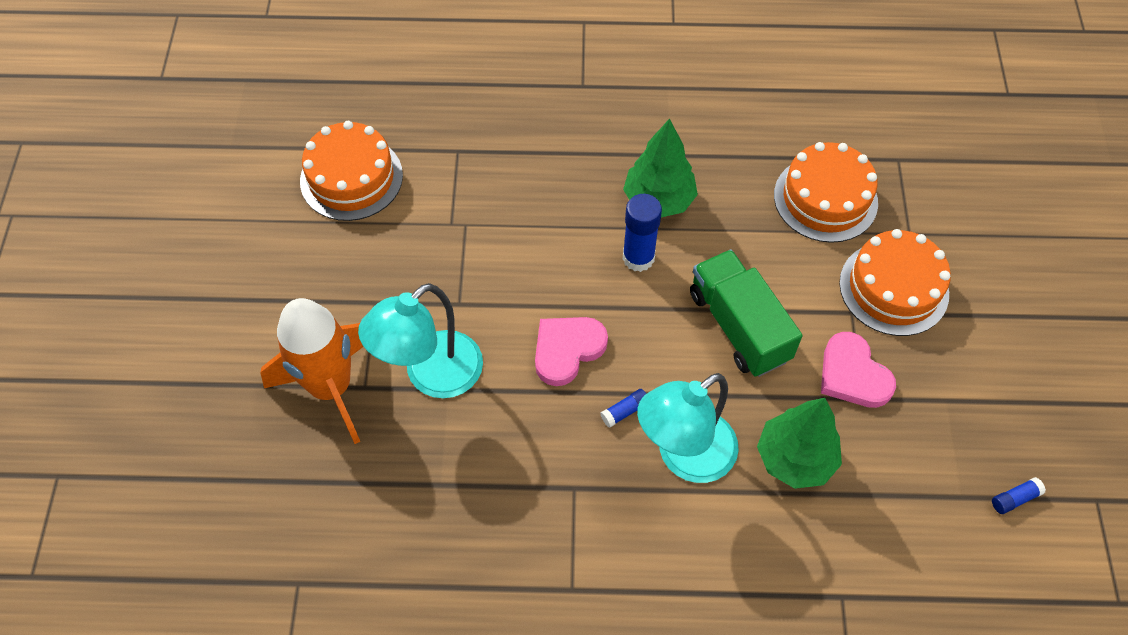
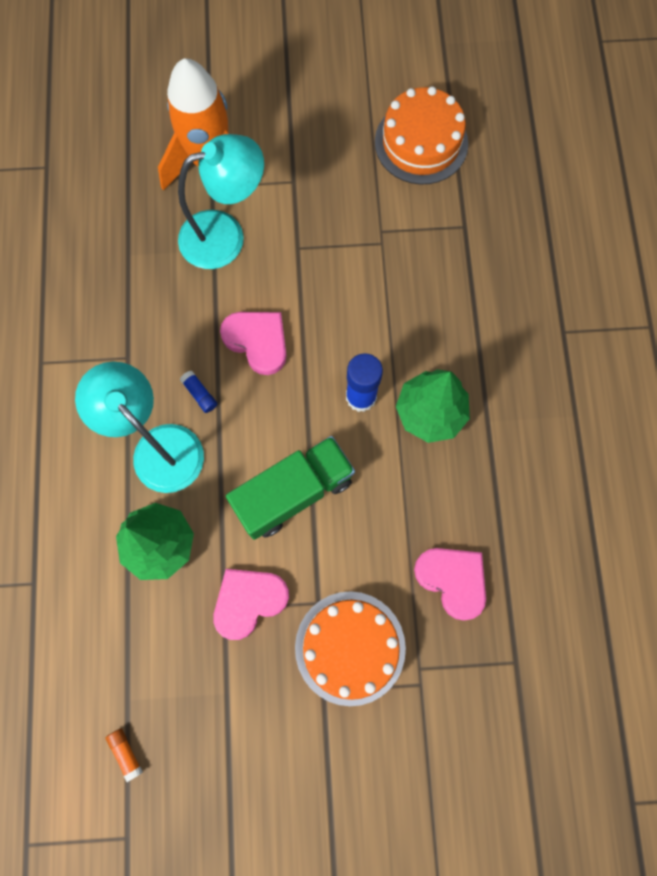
camera: 85 degrees right, 15 degrees up
turquoise lamp [358,283,483,398] -> turquoise lamp turned 120 degrees clockwise [178,134,264,269]
orange cake [774,142,878,243] -> pink heart [414,548,486,621]
blue glue stick [992,477,1046,514] -> orange glue stick [105,728,143,782]

